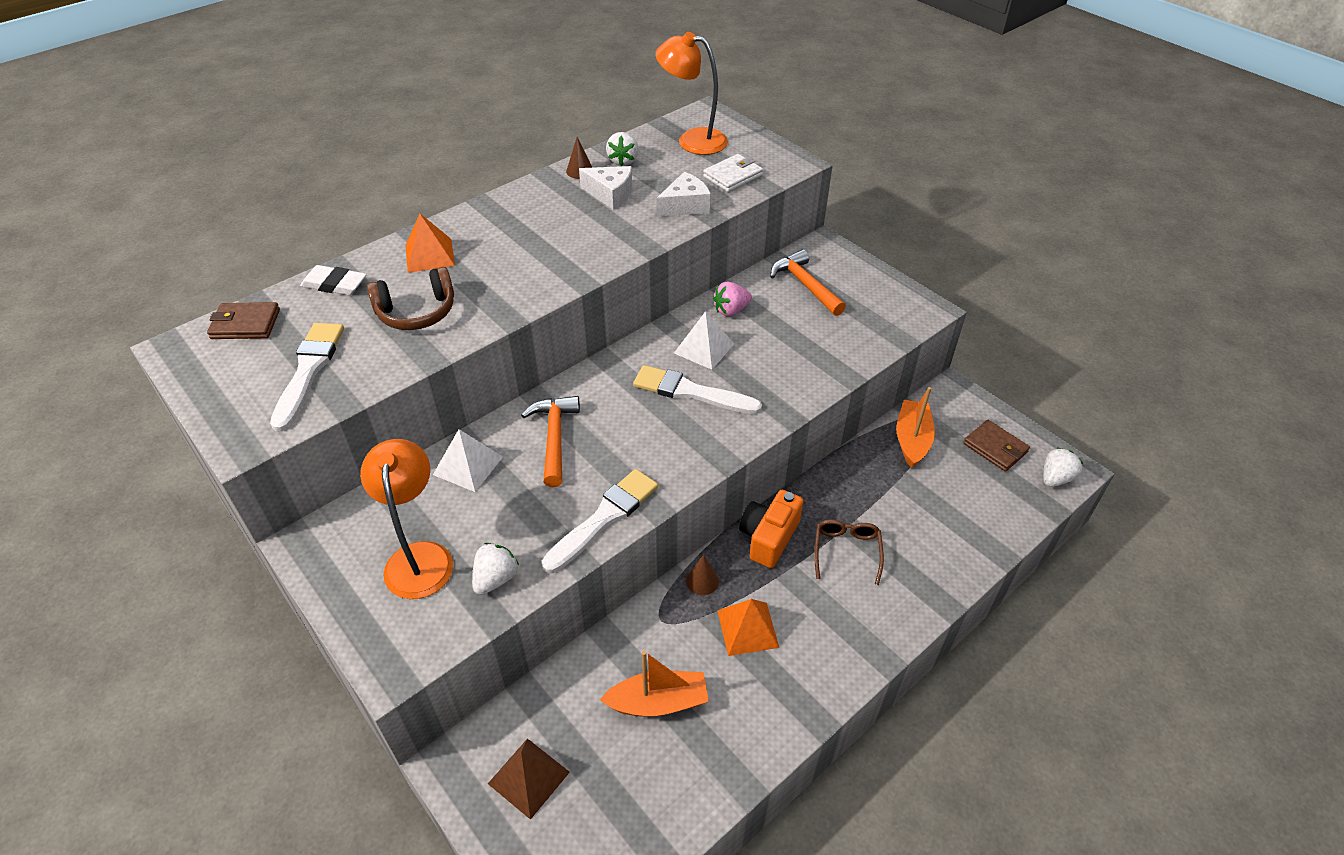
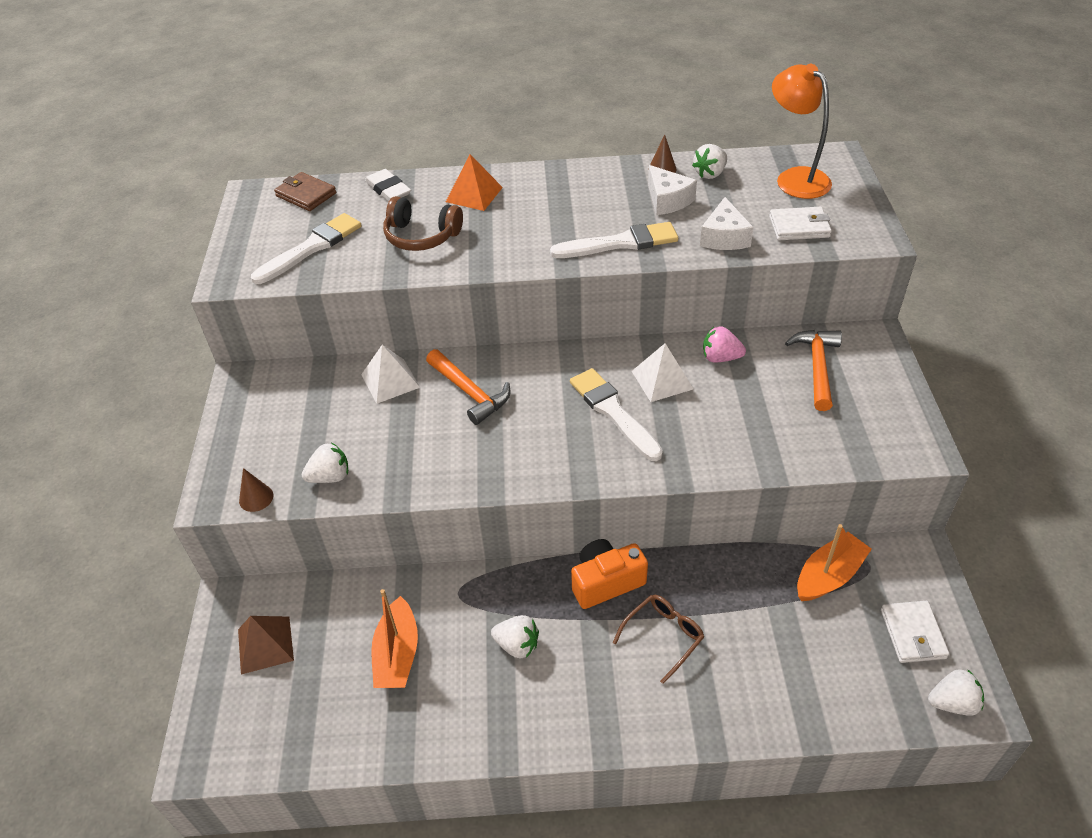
camera: 40 degrees right, 0 degrees up
orange lamp [360,439,453,599] -> none
orange hammer [521,396,580,487] -> orange hammer turned 105 degrees clockwise [426,349,510,425]
white brush [542,469,658,573] -> white brush moved to [550,222,678,258]
orange boat [600,651,709,717] -> orange boat turned 60 degrees clockwise [371,589,418,688]
white cheese [657,172,711,217] -> white cheese turned 90 degrees clockwise [700,197,754,250]
brown cone [686,555,719,595] -> brown cone moved to [239,468,273,512]
orange pyramid [717,599,779,656] -> white strawberry [491,615,539,659]
brown wallet [963,420,1030,472] -> white wallet [881,601,949,663]

